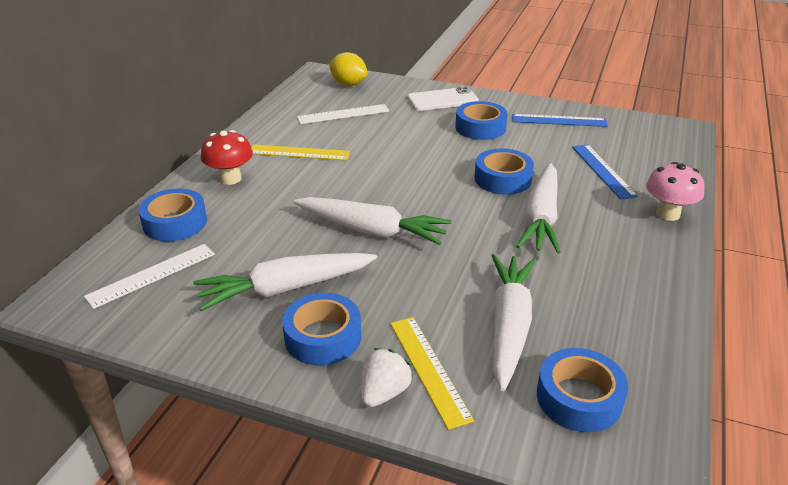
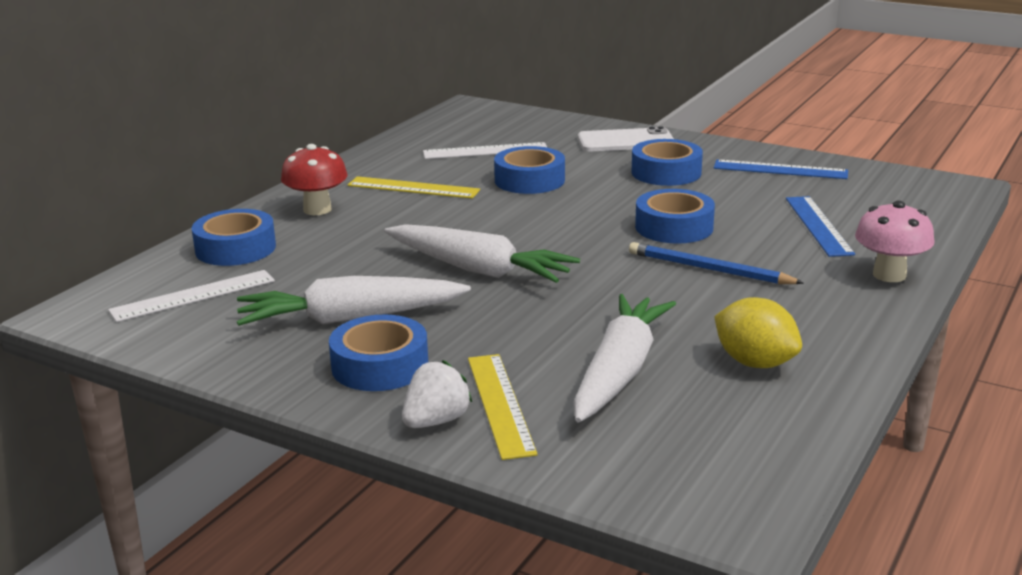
camera: 10 degrees right, 10 degrees down
yellow lemon [329,52,367,86] -> yellow lemon moved to [714,297,802,368]
white carrot [516,163,560,254] -> blue pencil [629,242,804,284]
blue tape [537,348,628,432] -> blue tape moved to [494,146,565,194]

